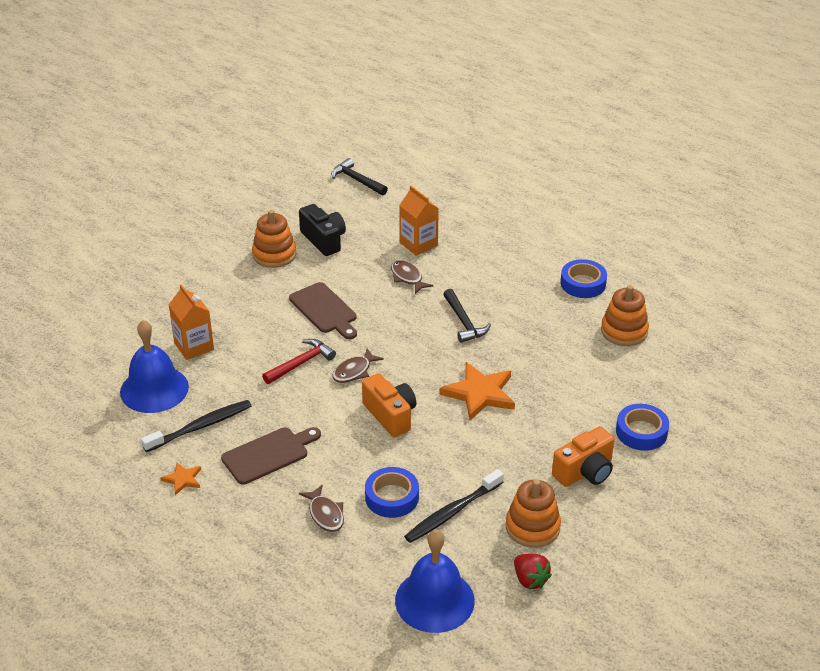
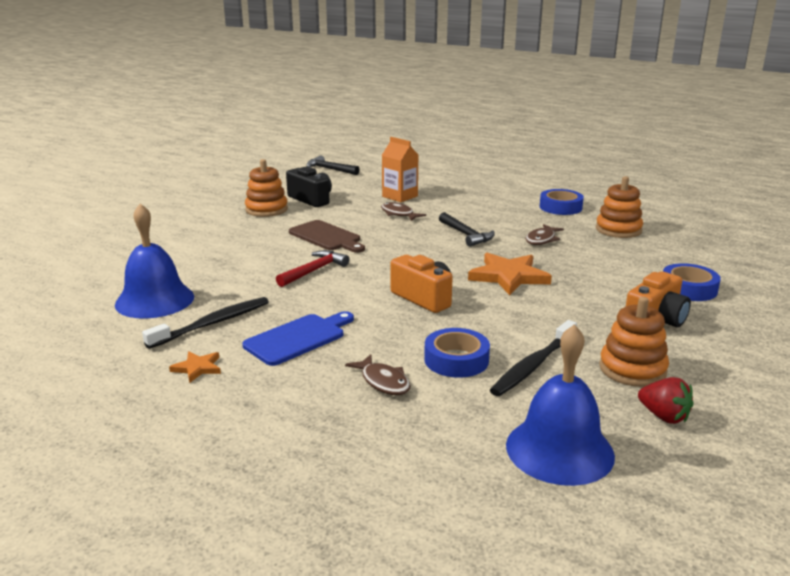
camera: 10 degrees left, 15 degrees down
orange carton [168,284,214,360] -> none
brown cutting board [221,427,321,485] -> blue cutting board [242,311,354,366]
brown fish [332,348,384,383] -> brown fish moved to [525,224,564,245]

